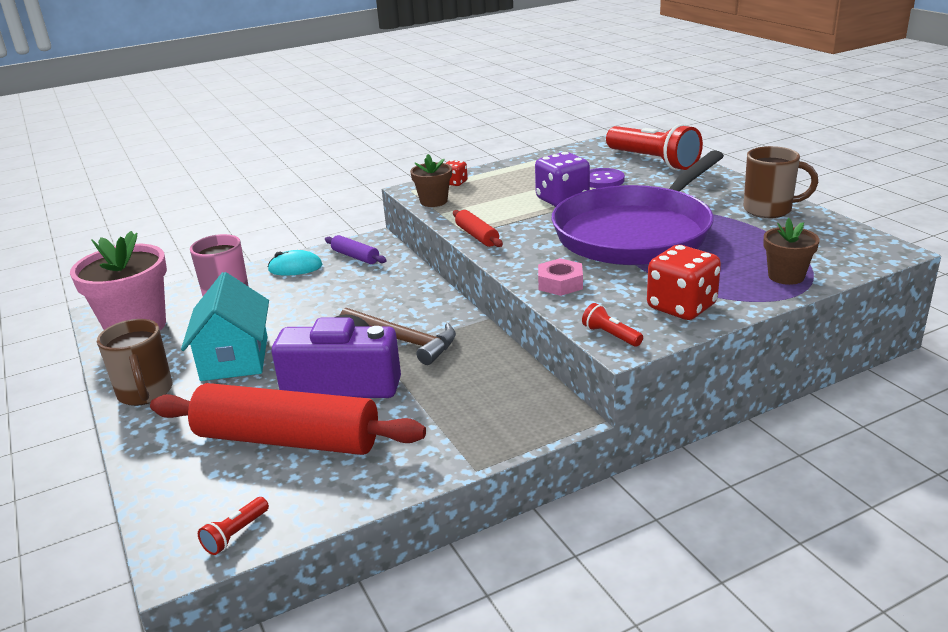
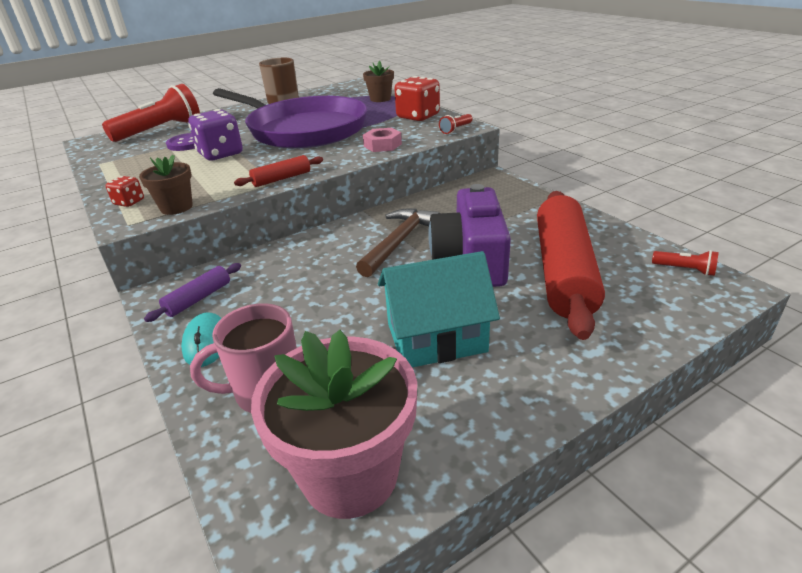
camera: 95 degrees left, 5 degrees up
brown mug [97,319,172,406] -> none

